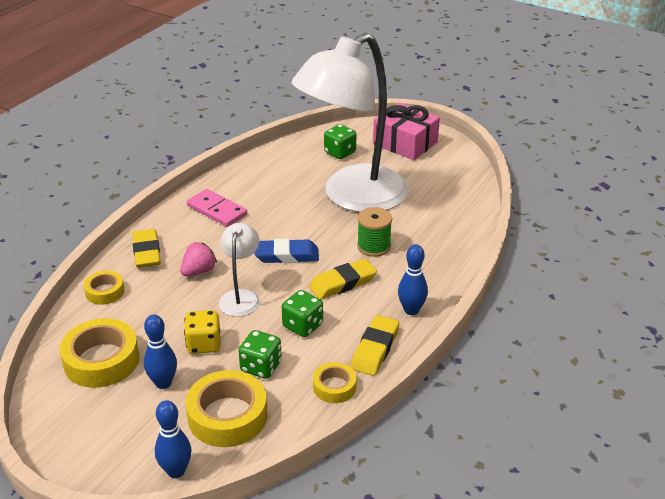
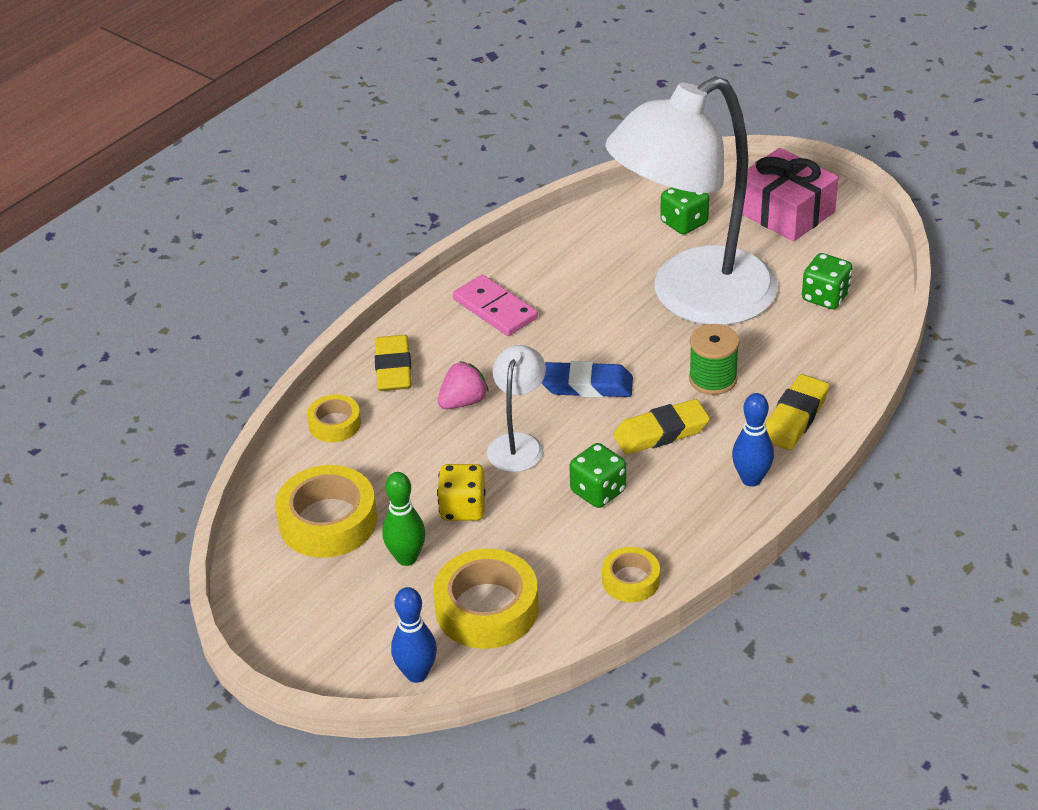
camera: 10 degrees right, 5 degrees up
blue bowling pin [144,315,177,389] -> green bowling pin [382,472,425,566]
green dice [239,330,282,379] -> green dice moved to [802,253,852,309]
yellow eraser [351,315,399,376] -> yellow eraser moved to [765,374,829,450]

